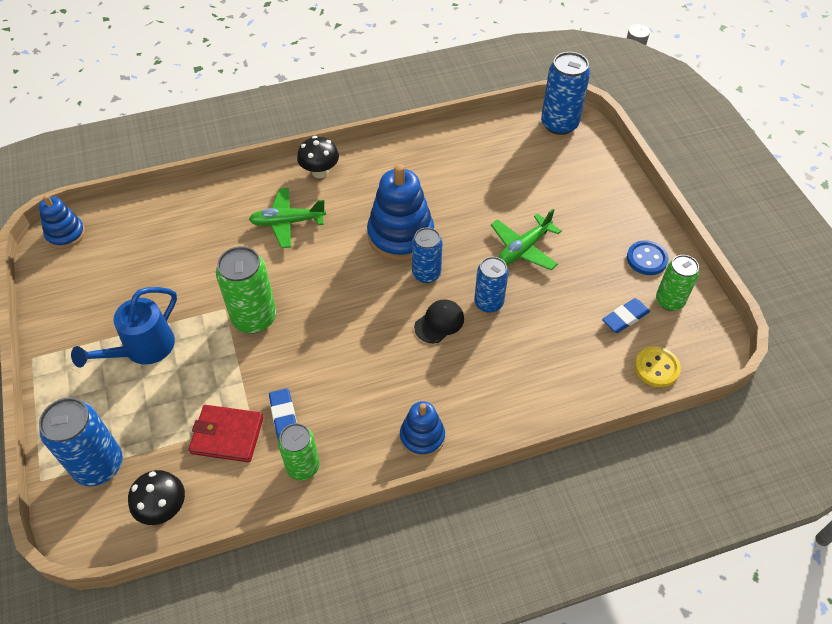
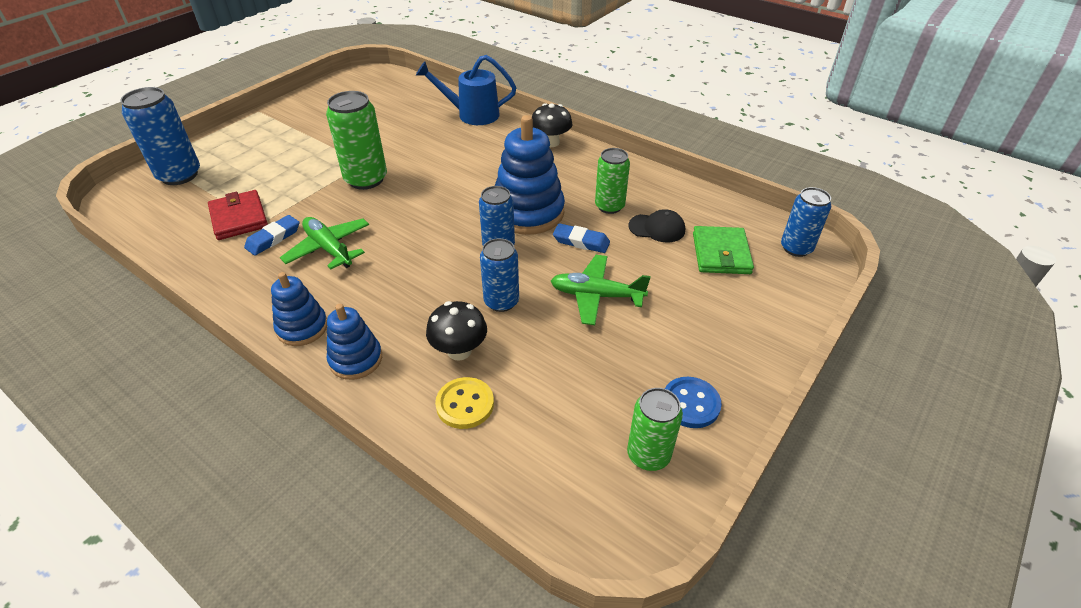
camera: 55 degrees right, 10 degrees down
blue stacking toy [39,195,85,249] -> blue stacking toy moved to [327,304,382,380]
blue watering can [71,287,177,368] -> blue watering can moved to [416,55,516,125]
black mushroom [128,470,185,525] -> black mushroom moved to [426,301,487,361]
green plane [249,188,326,248] -> green plane moved to [280,217,369,270]
green can [278,423,320,480] -> green can moved to [595,148,630,214]
black cap [414,299,464,344] -> black cap moved to [628,209,685,243]
blue can [541,52,590,135] -> blue can [781,187,831,257], size x0.66
blue eraser [602,298,650,333] -> blue eraser moved to [553,223,610,253]
yellow button [635,346,681,387] -> yellow button moved to [435,377,494,429]
none -> green wallet [693,226,754,274]

